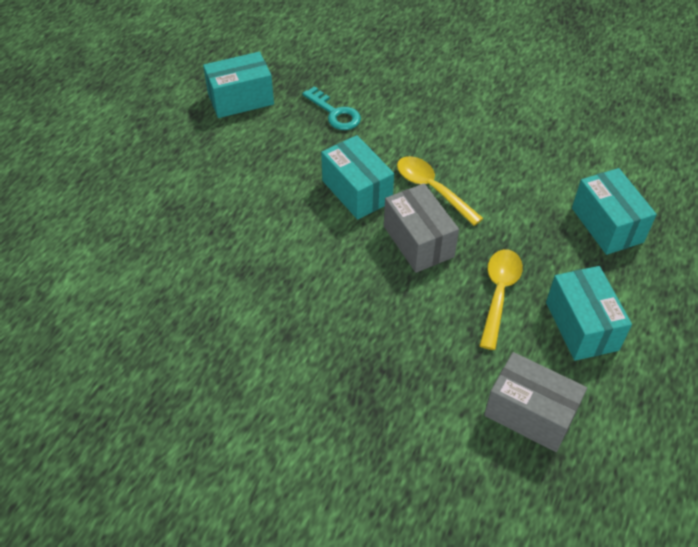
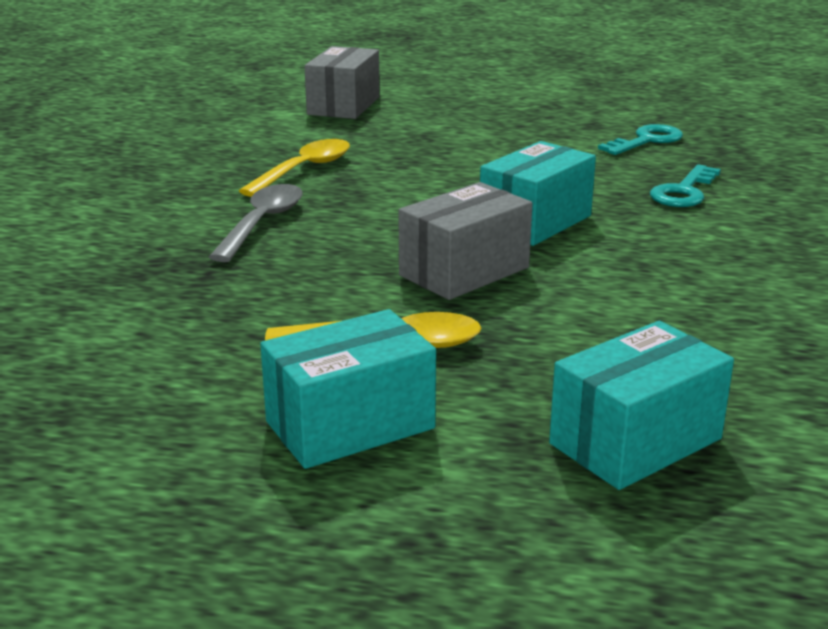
camera: 75 degrees right, 25 degrees down
turquoise box [203,52,274,118] -> turquoise key [598,124,683,155]
yellow spoon [397,156,483,226] -> yellow spoon moved to [239,139,350,197]
grey box [484,352,587,452] -> grey box moved to [304,46,380,119]
none -> grey spoon [209,184,303,262]

